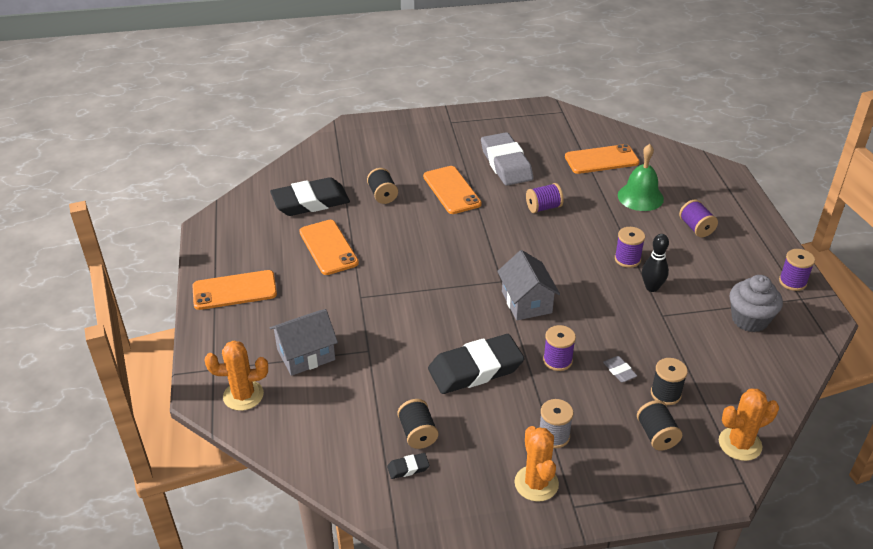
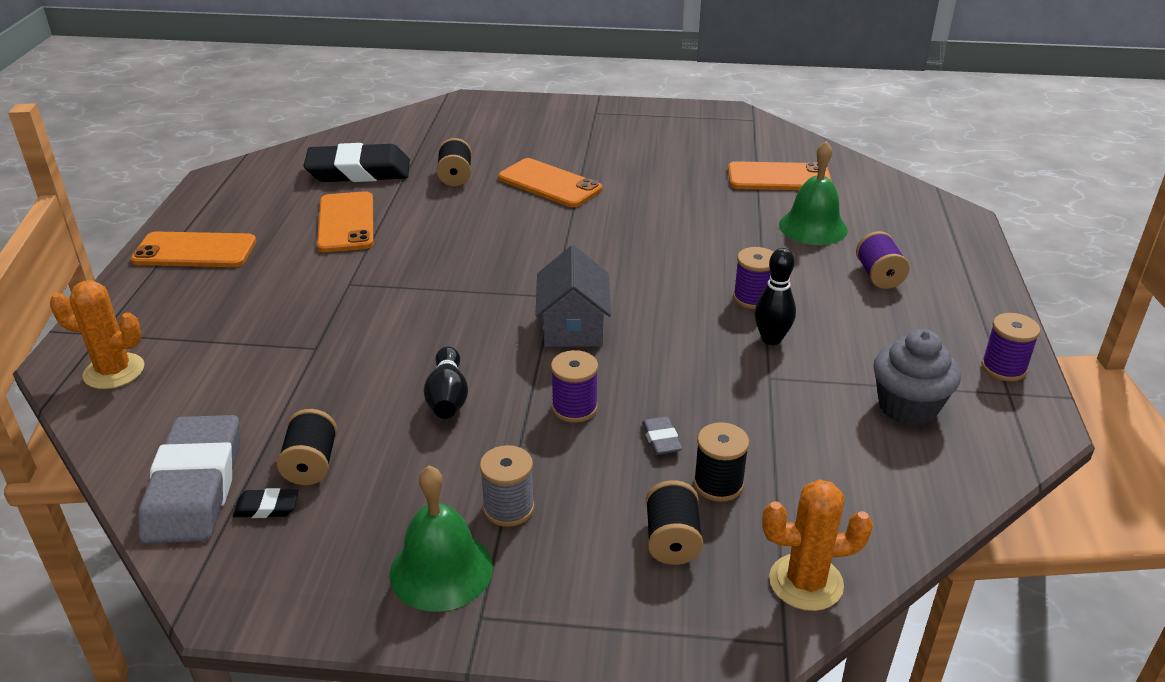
camera: 15 degrees right, 5 degrees down
grey house [270,309,338,376] -> none
orange phone [423,166,482,214] -> orange phone turned 45 degrees counterclockwise [498,158,602,207]
black eraser [428,334,525,394] -> black bowling pin [424,347,468,419]
grey eraser [481,132,533,186] -> grey eraser moved to [138,415,240,544]
orange cactus [515,426,559,502] -> green bell [389,465,493,612]
purple spool [526,183,564,213] -> none

